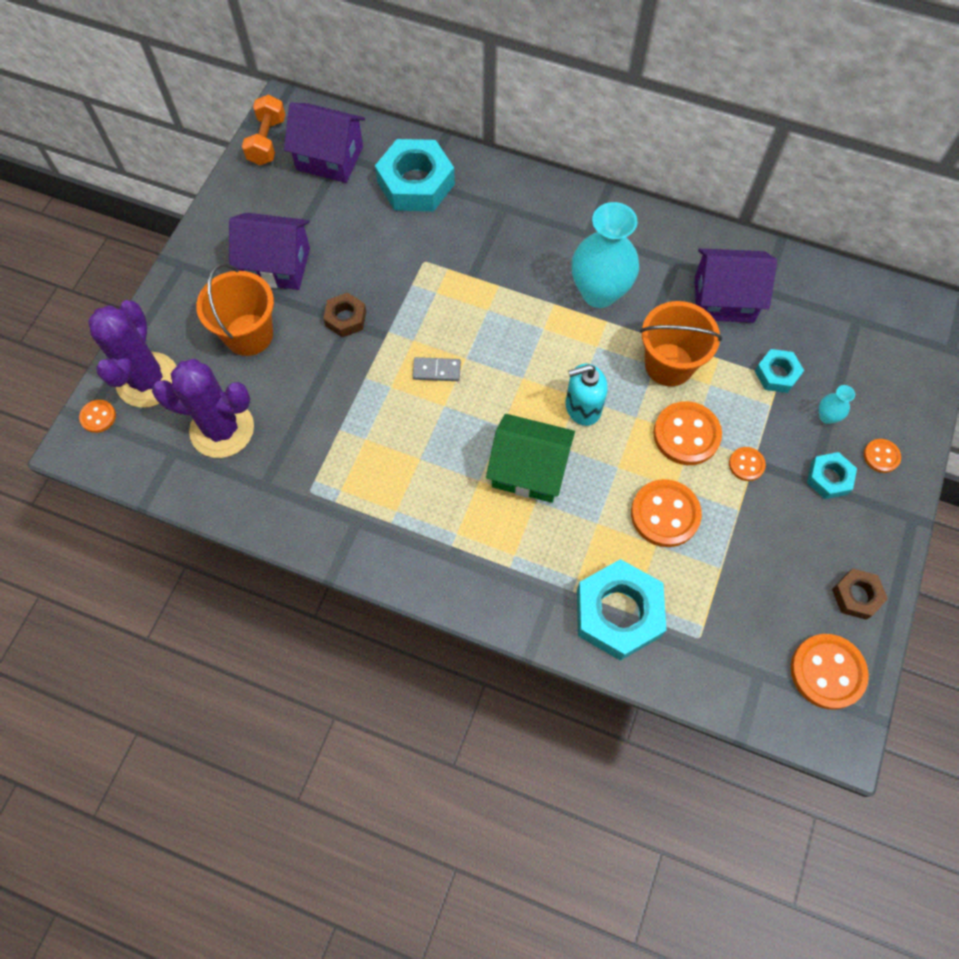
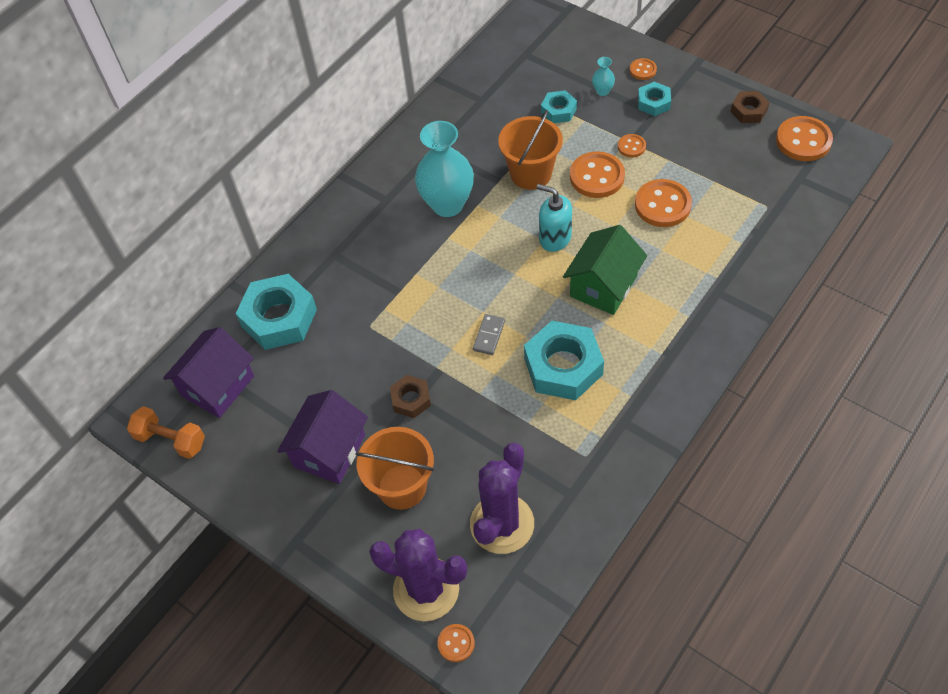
camera: 70 degrees left, 10 degrees down
turquoise soap dispenser [566,364,608,426] -> turquoise soap dispenser turned 120 degrees clockwise [536,184,572,252]
turquoise nut [577,559,666,661] -> turquoise nut moved to [524,321,604,401]
purple house [695,248,777,323] -> none

